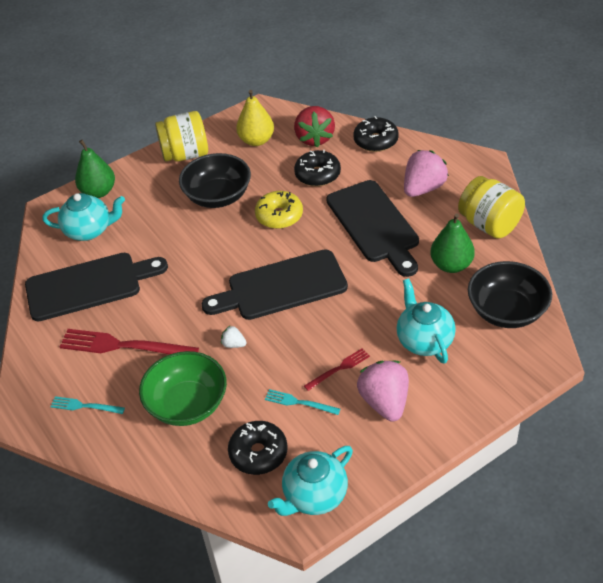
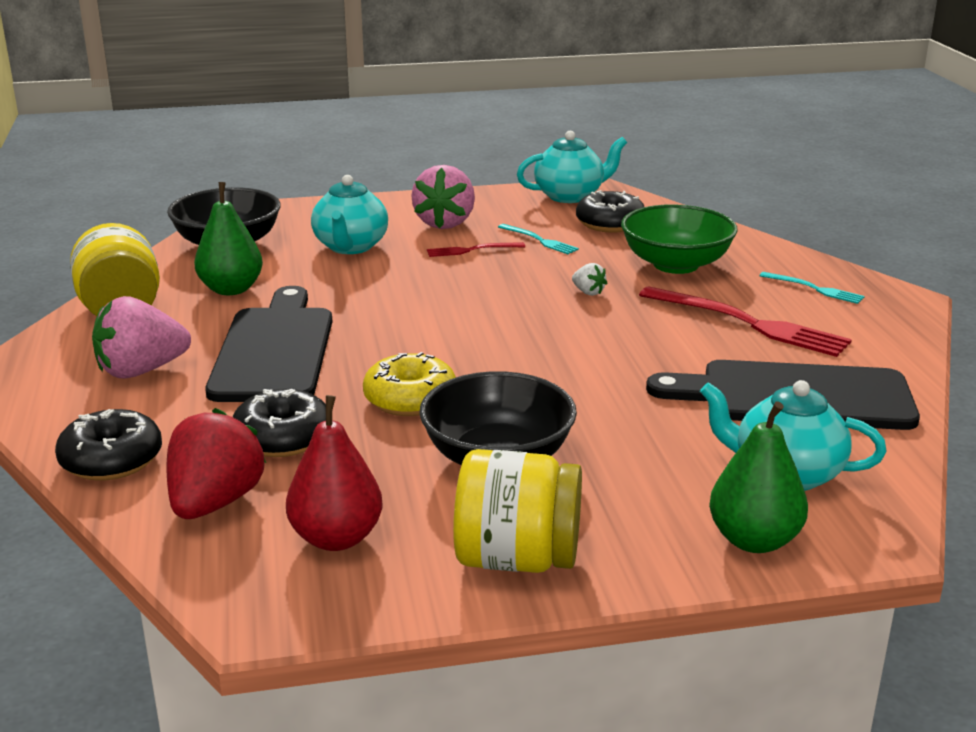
camera: 160 degrees left, 20 degrees down
black cutting board [202,249,348,320] -> none
yellow pear [236,90,274,146] -> red pear [286,395,383,551]

